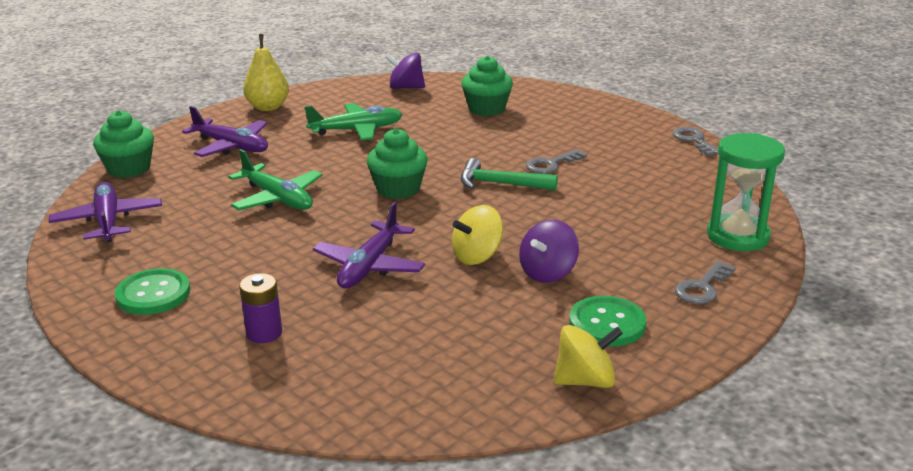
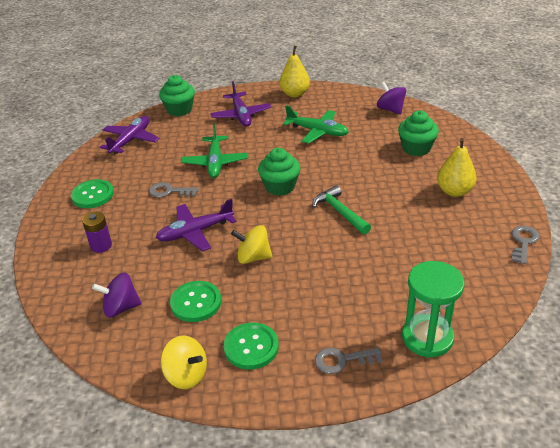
camera: 45 degrees right, 10 degrees up
purple spinning top [519,220,579,283] -> purple spinning top moved to [92,273,142,317]
grey key [526,149,587,174] -> grey key moved to [149,182,199,197]
none -> green button [170,281,221,322]
none -> yellow pear [437,138,477,197]

